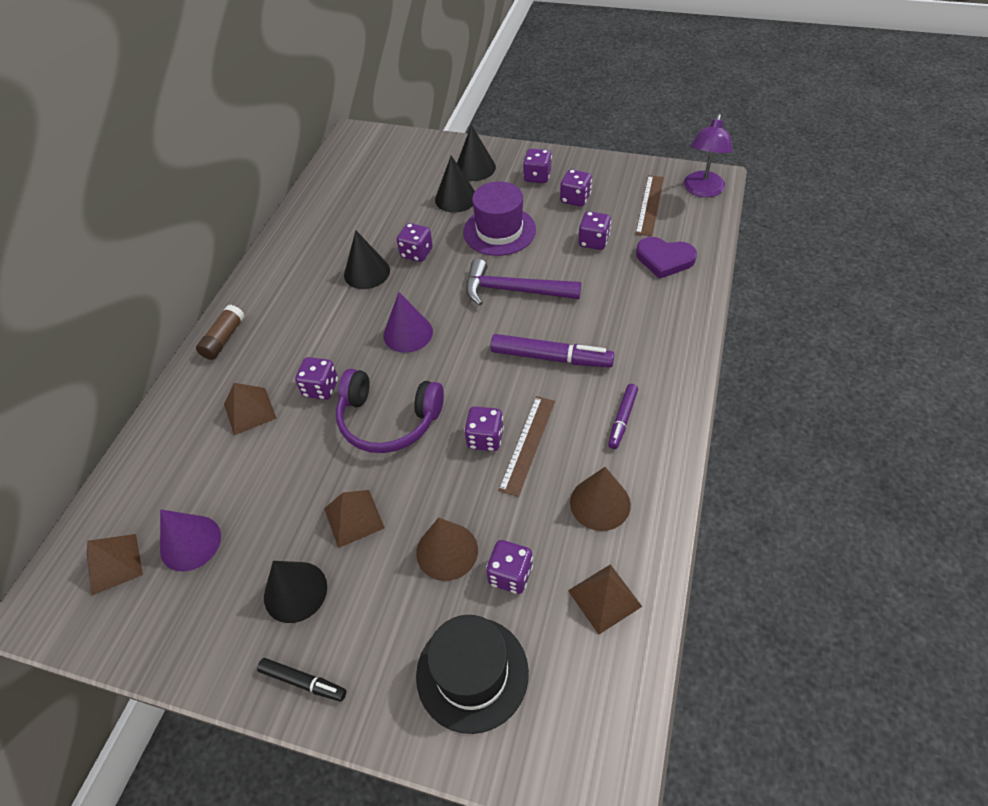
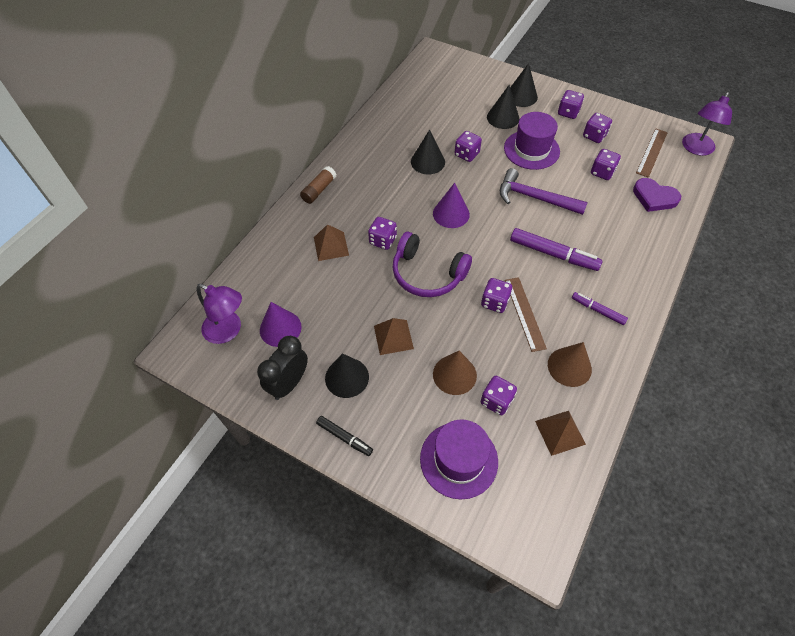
camera: 10 degrees right, 5 degrees up
brown pyramid [87,534,143,596] -> purple lamp [197,284,242,344]
black hat [416,615,529,734] -> purple hat [420,419,498,499]
brown ruler [498,396,555,497] -> brown ruler turned 45 degrees counterclockwise [505,277,547,352]
purple marker [608,384,638,449] -> purple marker turned 90 degrees clockwise [572,292,628,325]
none -> black clock [257,336,308,400]

